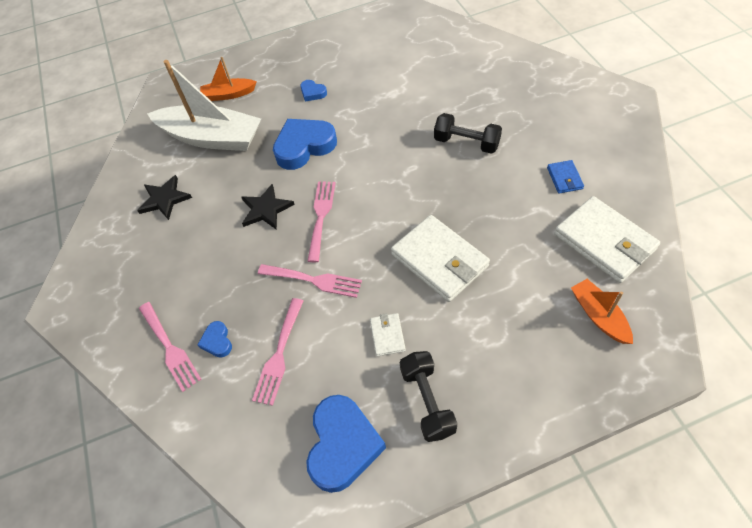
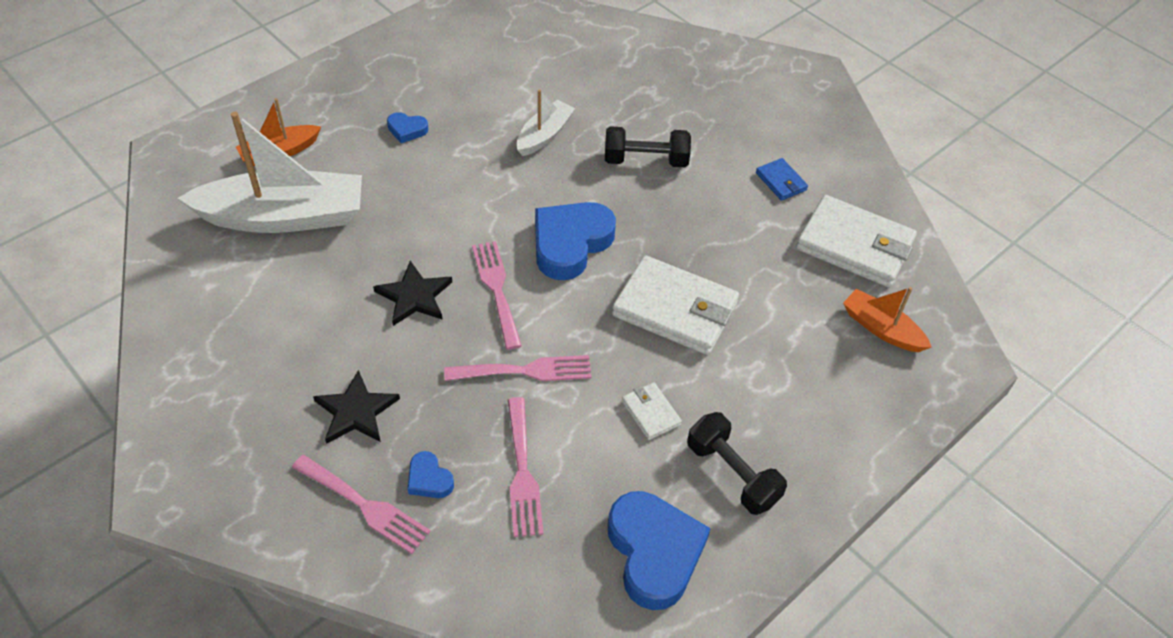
camera: 30 degrees left, 5 degrees down
black star [137,175,192,220] -> black star moved to [313,370,400,444]
blue heart [273,119,337,170] -> blue heart moved to [535,202,616,280]
none -> white boat [517,89,575,156]

